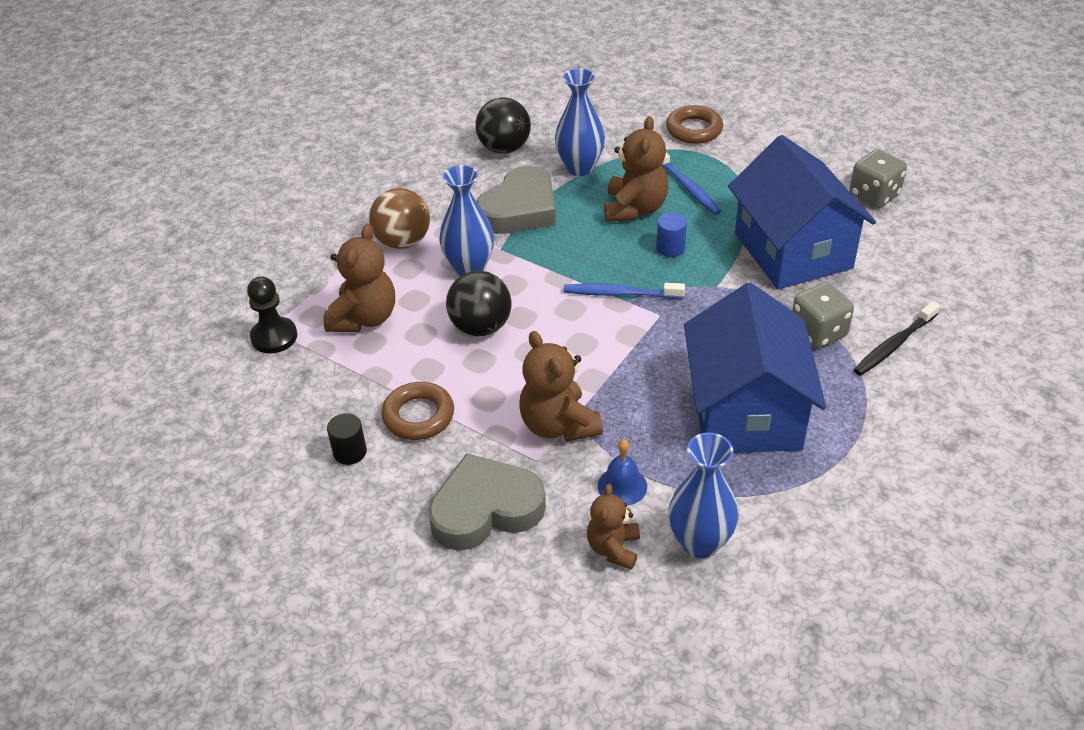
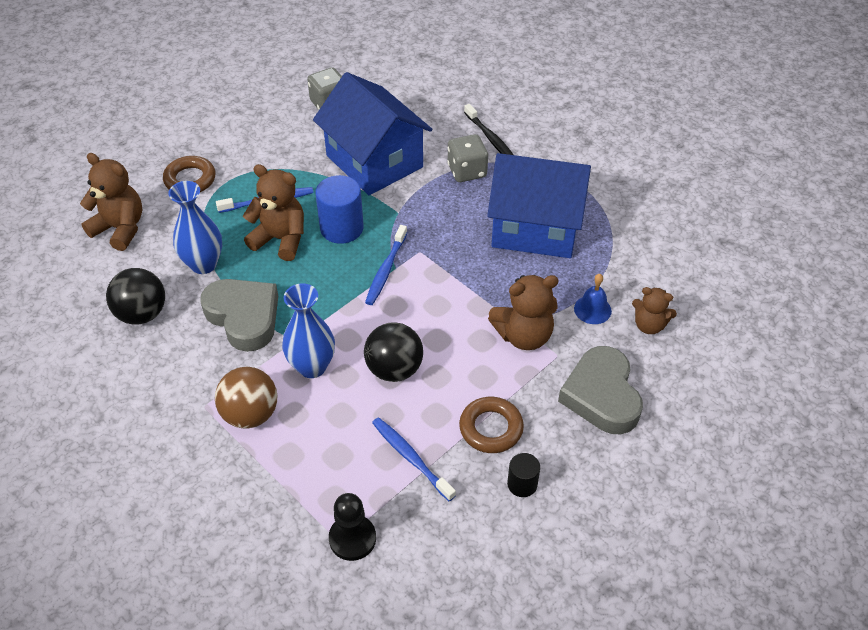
camera: 80 degrees left, 5 degrees up
brown teddy bear [324,224,395,332] -> brown teddy bear moved to [80,153,142,251]
blue cylinder [656,212,687,257] -> blue cylinder [315,175,364,244], size x1.78
blue vase [668,432,739,558] -> none
blue house [728,135,876,289] -> blue house turned 60 degrees clockwise [313,72,432,195]
none -> blue toothbrush [372,417,456,501]

